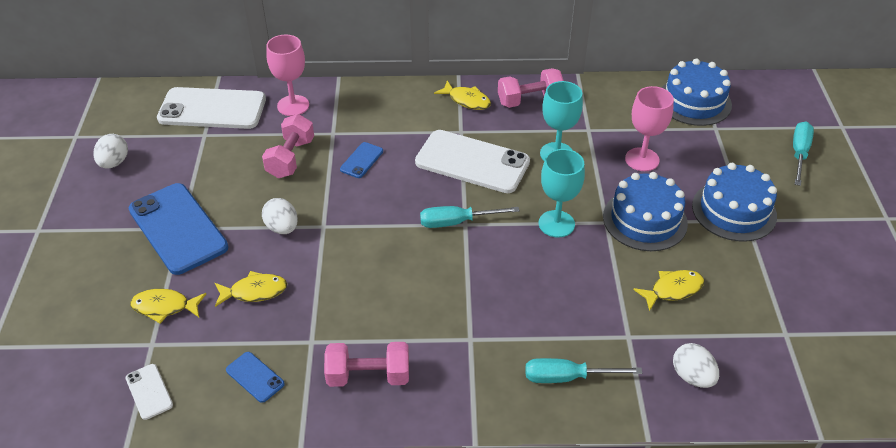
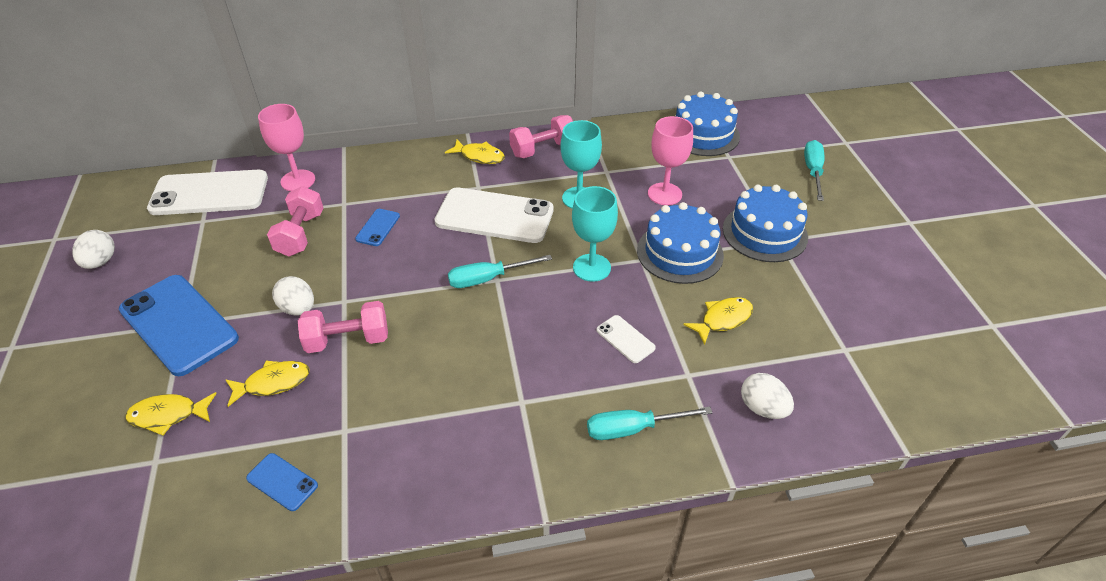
camera: 10 degrees left, 0 degrees up
white phone [125,364,173,420] -> white phone moved to [597,315,656,363]
pink dumbbell [324,342,409,387] -> pink dumbbell moved to [298,301,388,353]

